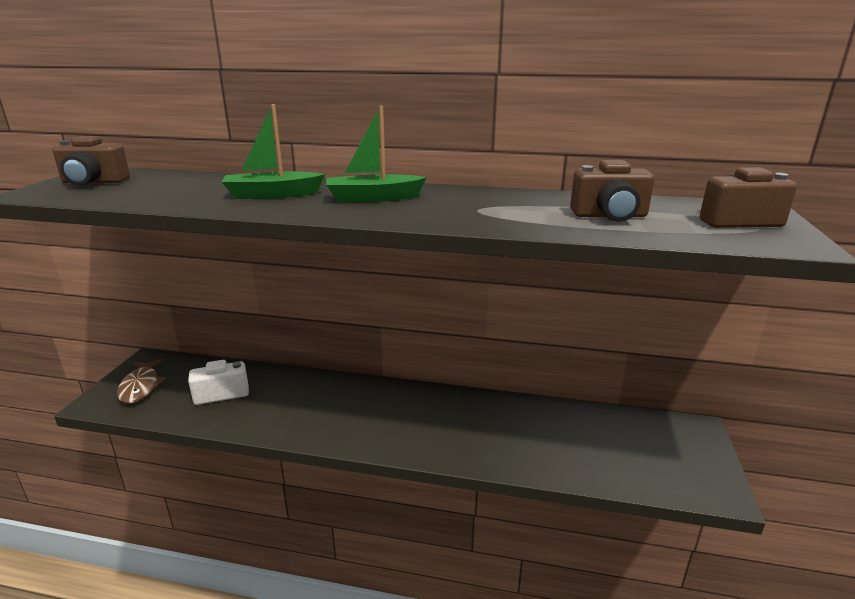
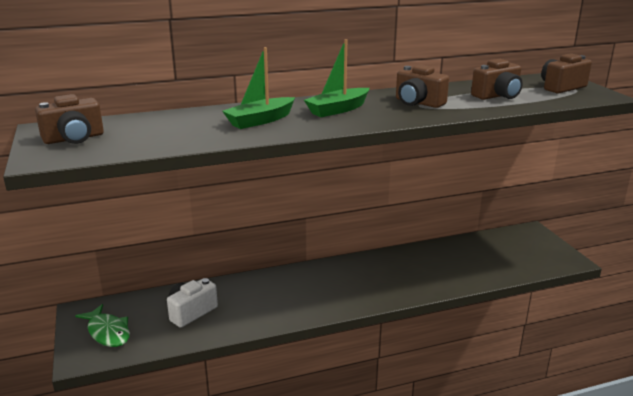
camera: 30 degrees left, 0 degrees up
brown fish [117,359,166,404] -> green fish [75,304,130,347]
none -> brown camera [396,64,449,108]

